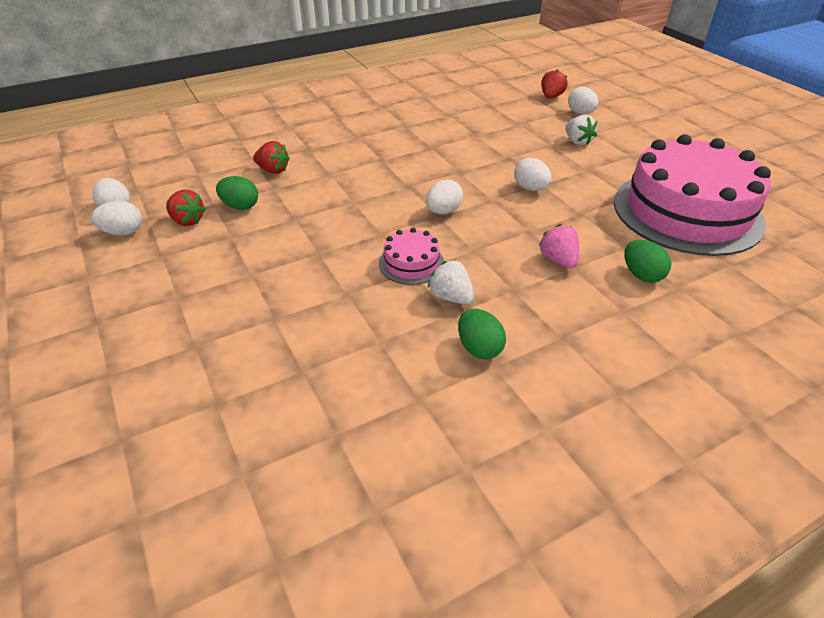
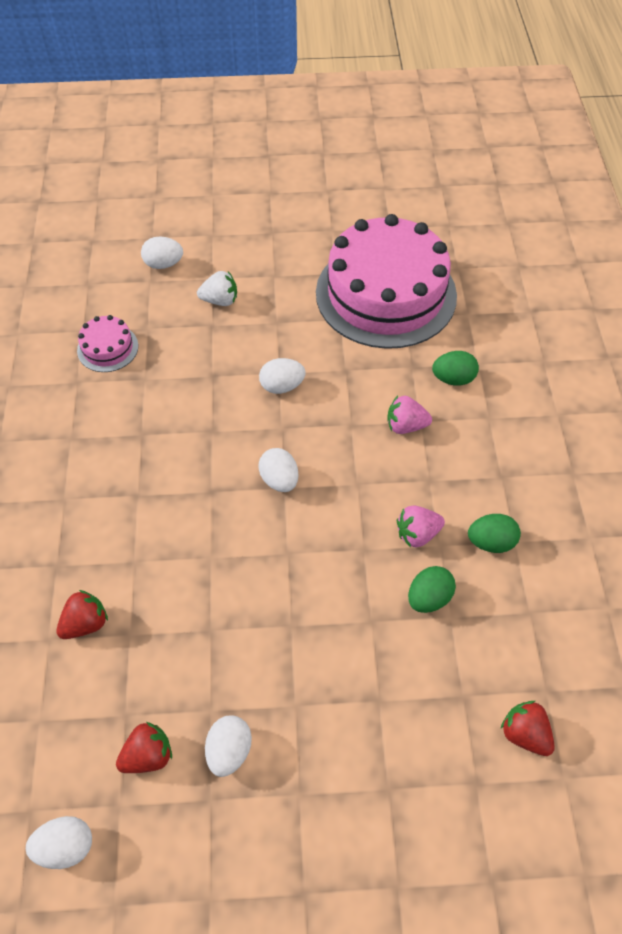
camera: 65 degrees left, 15 degrees up
white egg [91,201,142,236] -> white egg moved to [205,716,252,777]
green egg [216,176,258,210] -> green egg moved to [408,566,456,613]
pink cake [379,228,444,285] -> pink cake moved to [77,315,138,372]
white strawberry [428,260,474,304] -> pink strawberry [397,505,445,548]
red strawberry [541,69,568,99] -> red strawberry moved to [501,701,555,756]

